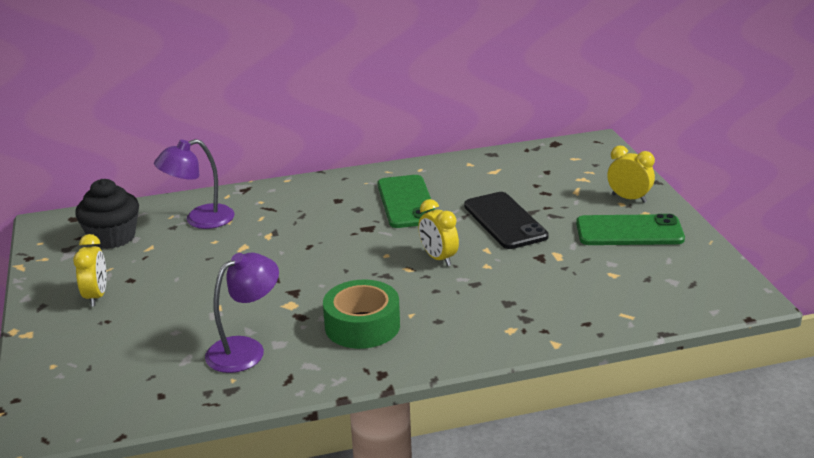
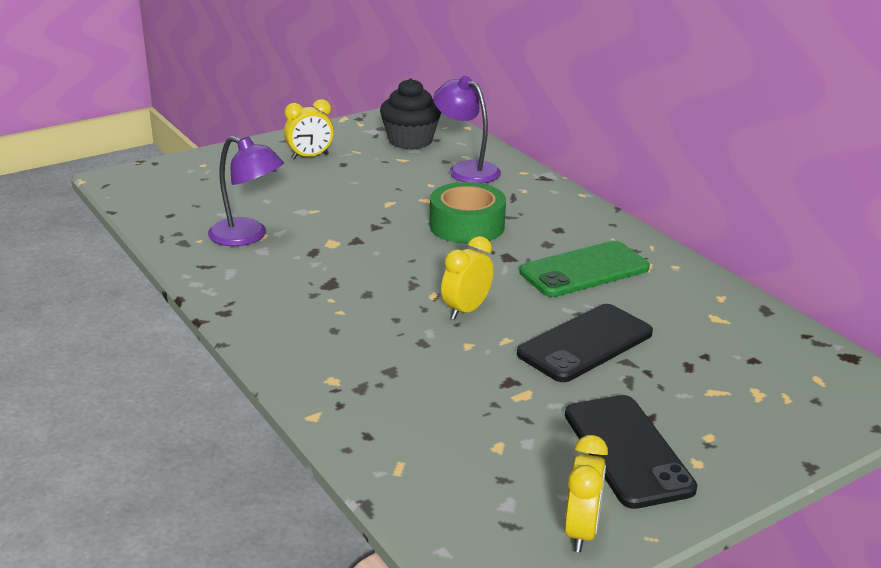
camera: 70 degrees right, 0 degrees up
green tape [323,280,400,349] -> green tape moved to [430,182,506,244]
green phone [576,214,685,245] -> black phone [565,395,697,509]
yellow clock [607,146,655,203] -> yellow clock moved to [564,435,608,552]

